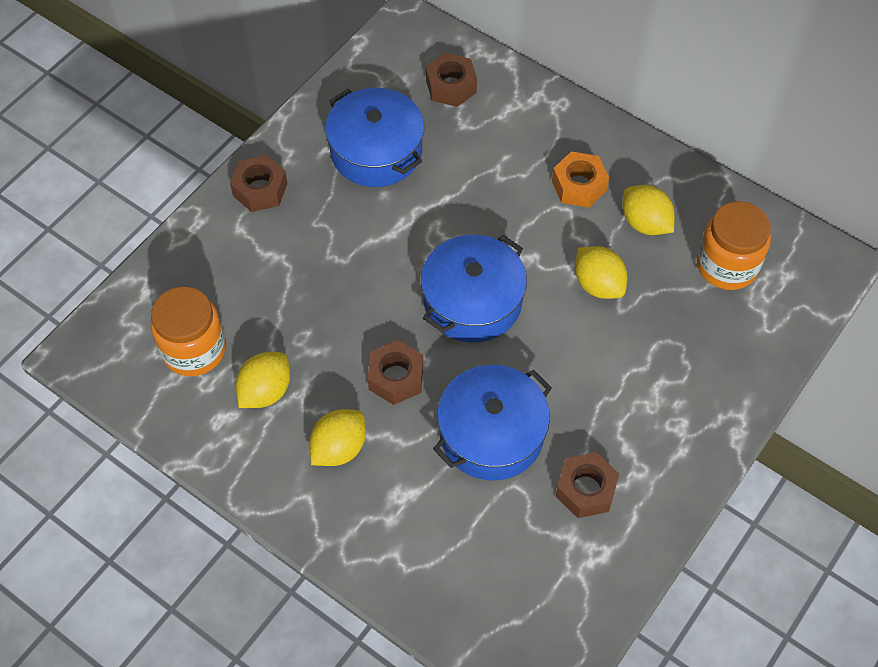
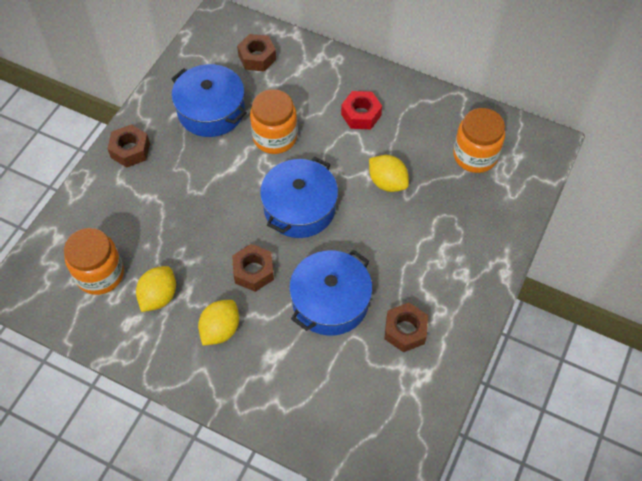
camera: 10 degrees left, 0 degrees up
orange nut [552,151,609,208] -> red nut [341,91,382,129]
yellow lemon [622,185,675,235] -> none
none -> orange jar [250,89,297,154]

